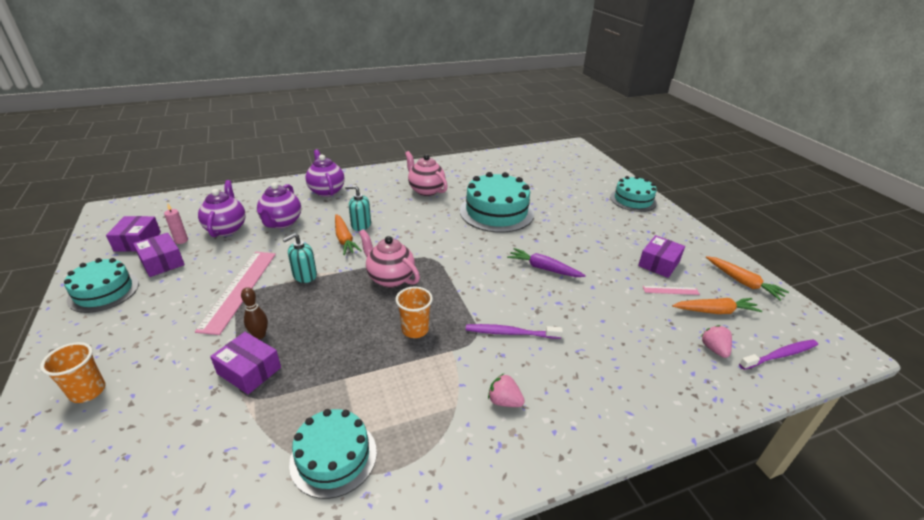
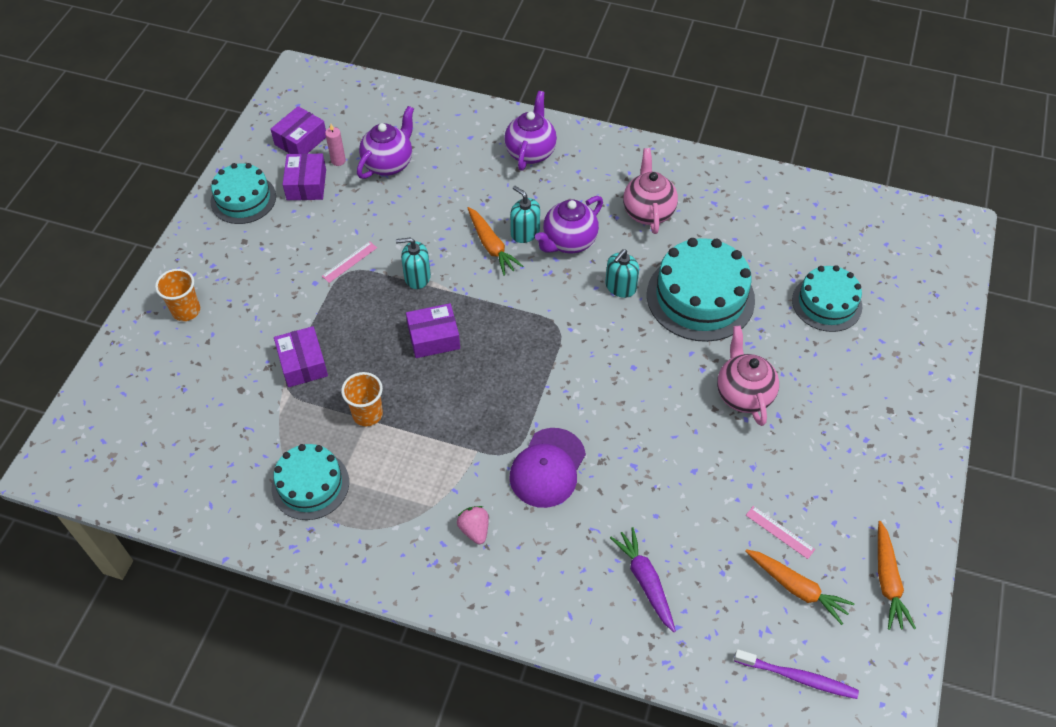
camera: 40 degrees right, 20 degrees up
pink ruler [195,252,276,335] -> pink ruler [322,241,377,283], size x0.45
brown bowling pin [241,287,268,339] -> none
purple teapot [257,182,301,229] -> purple teapot moved to [535,196,603,253]
orange carrot [335,214,362,255] -> orange carrot turned 45 degrees counterclockwise [468,207,523,275]
pink teapot [359,229,420,288] -> pink teapot moved to [717,326,779,426]
orange cup [396,286,433,338] -> orange cup moved to [341,372,383,426]
purple toothbrush [466,324,563,339] -> purple cap [509,428,586,508]
purple carrot [507,248,586,277] -> purple carrot moved to [610,527,676,632]
turquoise cake [610,176,657,212] -> turquoise cake moved to [792,265,862,332]
purple box [638,235,685,278] -> purple box moved to [406,303,460,358]
pink strawberry [701,325,732,358] -> none
none -> turquoise soap dispenser [605,249,639,298]

